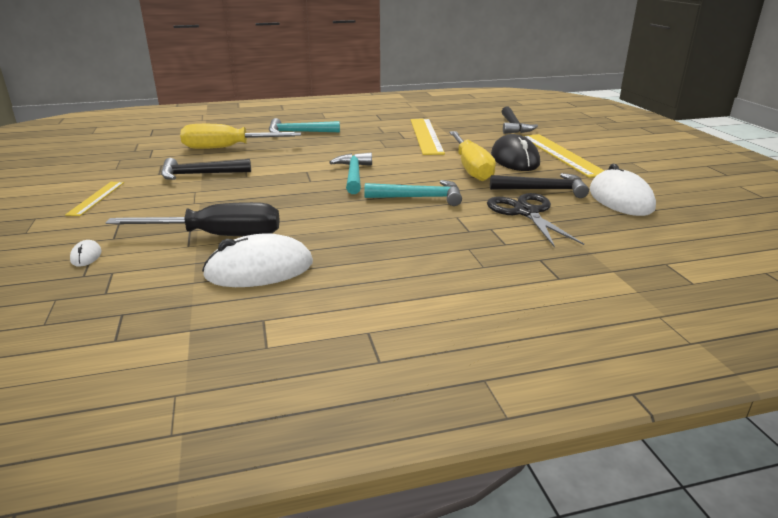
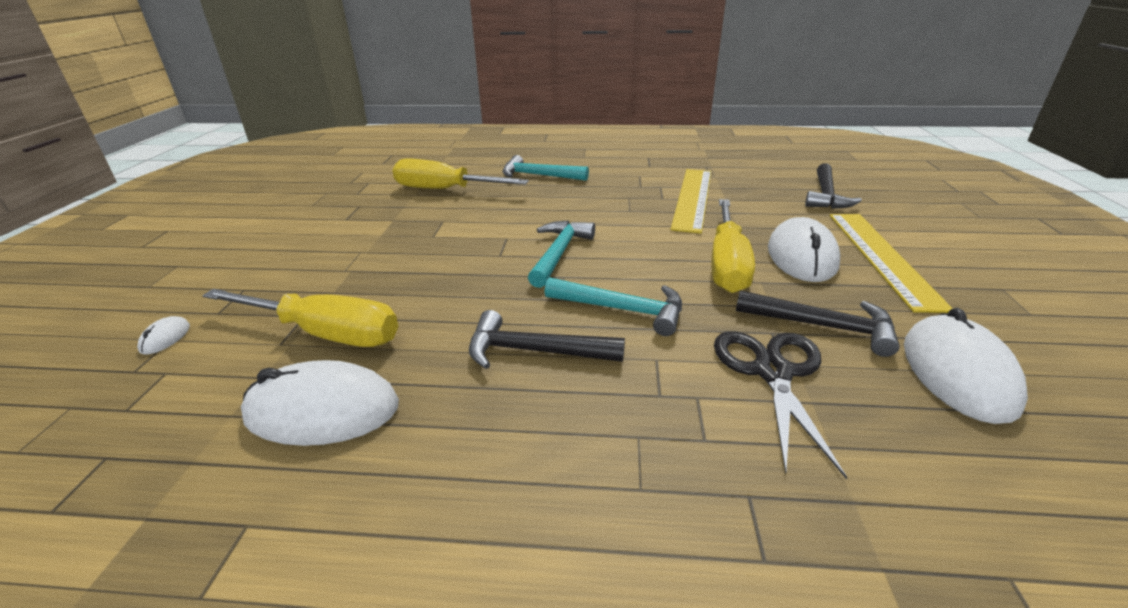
camera: 20 degrees right, 5 degrees up
yellow ruler [65,182,124,216] -> none
black screwdriver [106,202,280,236] -> yellow screwdriver [202,289,398,347]
black hammer [161,158,251,180] -> black hammer moved to [469,310,625,369]
black mouse [491,134,540,171] -> white mouse [768,217,840,282]

